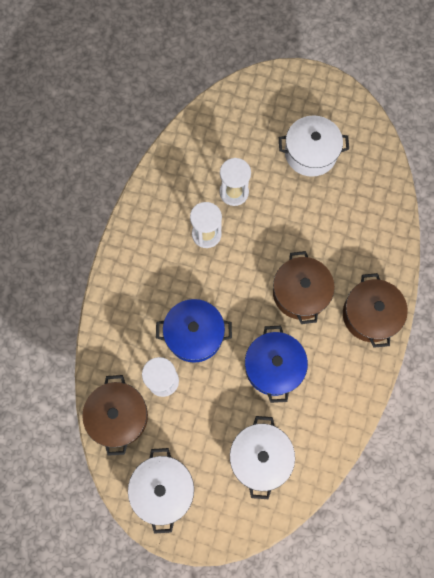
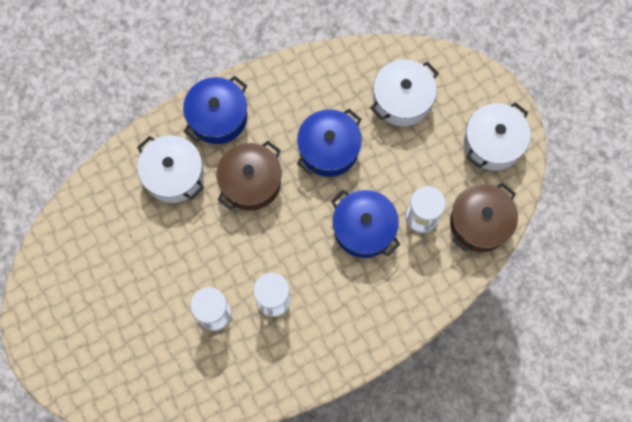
camera: 135 degrees left, 0 degrees up
white pot [279,115,349,177] -> white pot moved to [137,135,204,203]
brown pot [343,273,408,348] -> blue pot [183,76,247,144]

